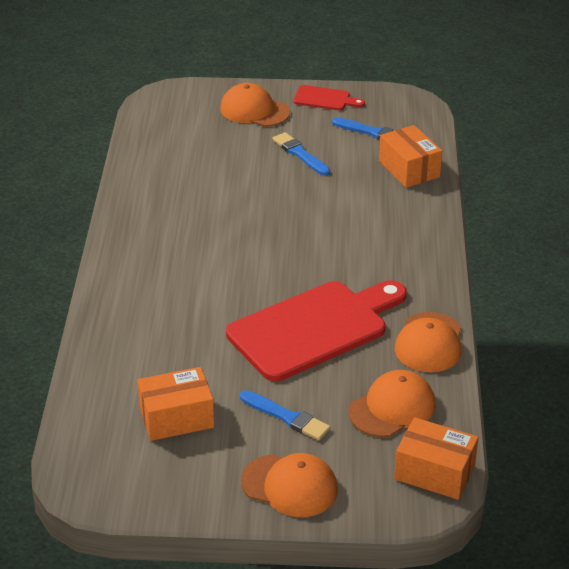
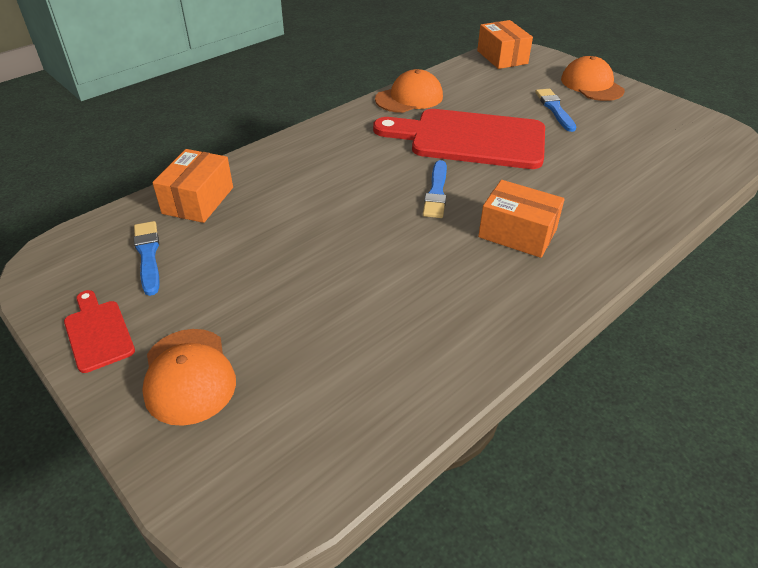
camera: 135 degrees left, 5 degrees up
orange box [137,367,214,441] -> orange box moved to [478,180,565,258]
blue brush [273,132,330,176] -> blue brush moved to [423,160,447,218]
orange cap [348,370,436,437] -> none

